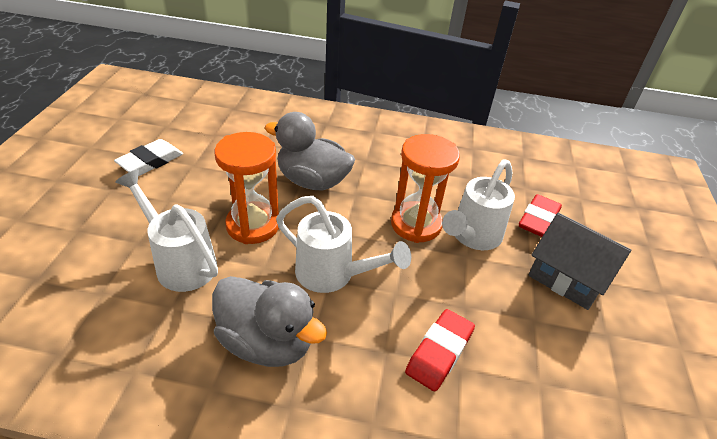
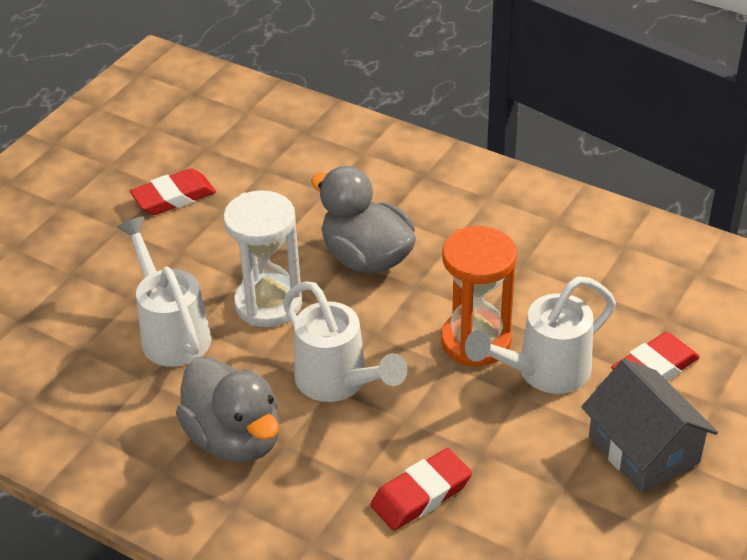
camera: 25 degrees right, 0 degrees up
white eraser [114,139,183,176] -> red eraser [130,168,216,215]
orange hourglass [214,132,279,244] -> white hourglass [223,190,302,327]

